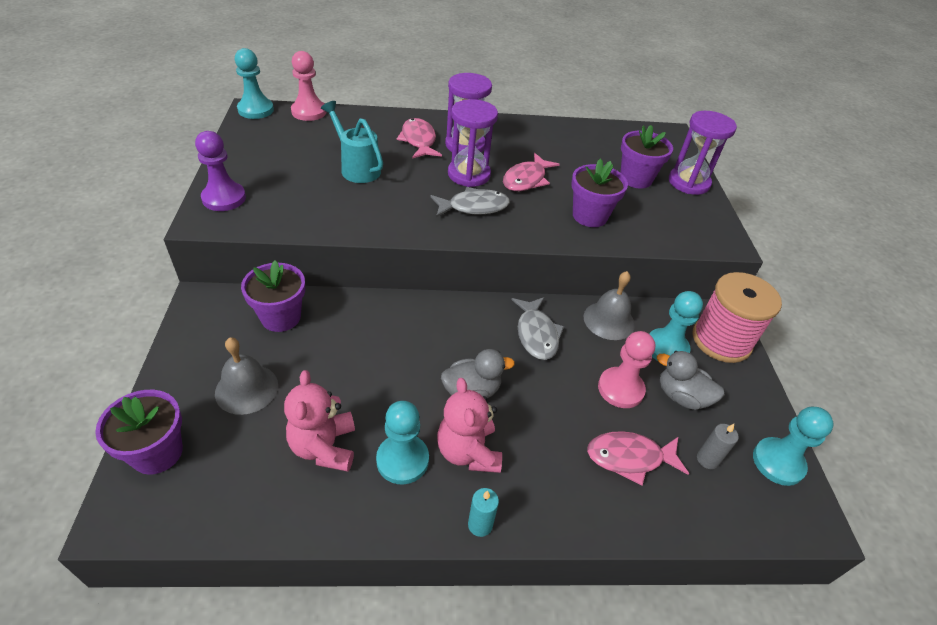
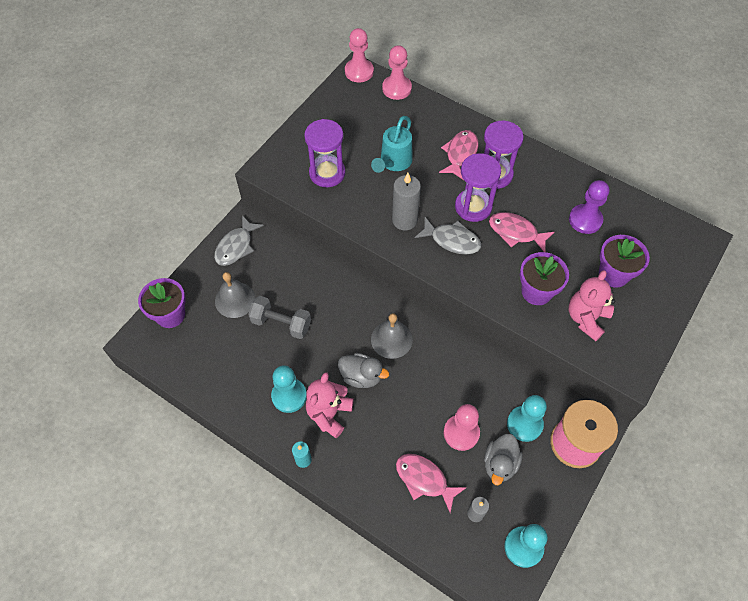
camera: 40 degrees right, 15 degrees up
purple pawn [195,131,246,211] -> purple pawn moved to [569,180,609,234]
turquoise pawn [235,48,274,119] -> pink pawn [345,28,374,82]
purple flower pot [241,260,305,332] -> none
pink teddy bear [284,370,355,472] -> pink teddy bear moved to [568,270,615,341]
turquoise watering can [321,101,383,183] -> turquoise watering can turned 150 degrees counterclockwise [371,116,413,173]
pink fish [503,153,560,191] -> pink fish turned 45 degrees clockwise [489,212,555,252]
grey fish [512,297,564,360] -> grey fish moved to [214,215,264,266]
grey bell [583,271,635,340] -> grey bell moved to [371,313,413,359]
grey duck [657,351,725,410] -> grey duck turned 135 degrees counterclockwise [484,434,523,485]
purple hourglass [669,111,737,195] -> purple hourglass moved to [304,119,345,187]
none -> grey dumbbell [248,296,311,339]
none -> grey candle [392,173,421,230]

